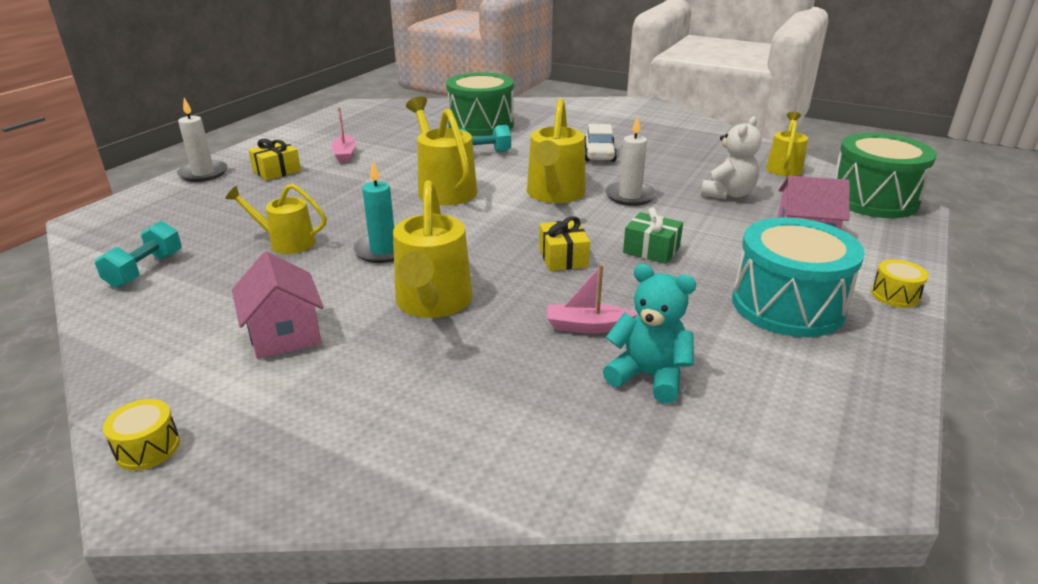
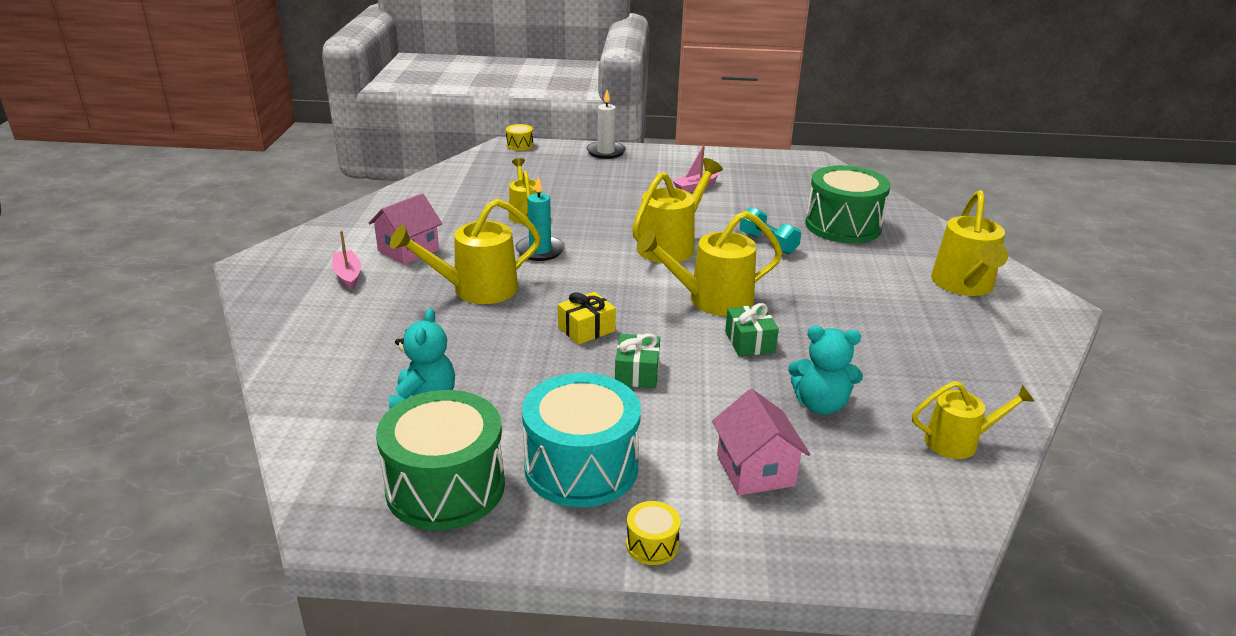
camera: 65 degrees right, 0 degrees up
turquoise dumbbell [95,221,182,288] -> none
yellow drum [103,399,180,470] -> yellow drum moved to [506,124,533,151]
yellow gift [249,139,301,181] -> none
pink boat [547,265,637,333] -> pink boat moved to [332,230,361,290]
white car [585,124,617,162] -> none
white candle [605,116,656,206] -> green gift [725,303,779,356]
white teddy bear [701,116,762,199] -> turquoise teddy bear [788,326,863,415]
green drum [835,133,937,218] -> green drum moved to [376,390,505,530]
none -> yellow watering can [931,190,1008,296]

